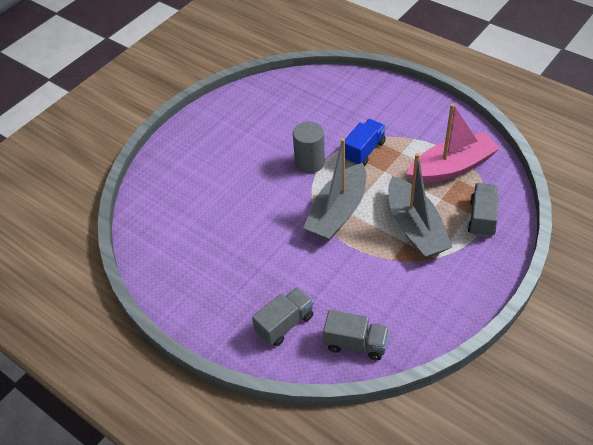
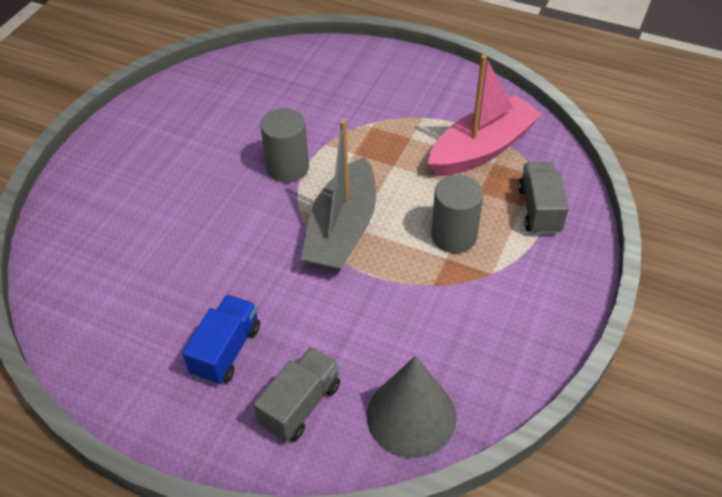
camera: 15 degrees left, 0 degrees up
grey truck [323,310,389,361] -> grey cone [367,356,457,458]
blue truck [345,119,386,166] -> blue truck moved to [182,295,260,385]
grey boat [388,153,452,258] -> grey cylinder [431,175,484,253]

